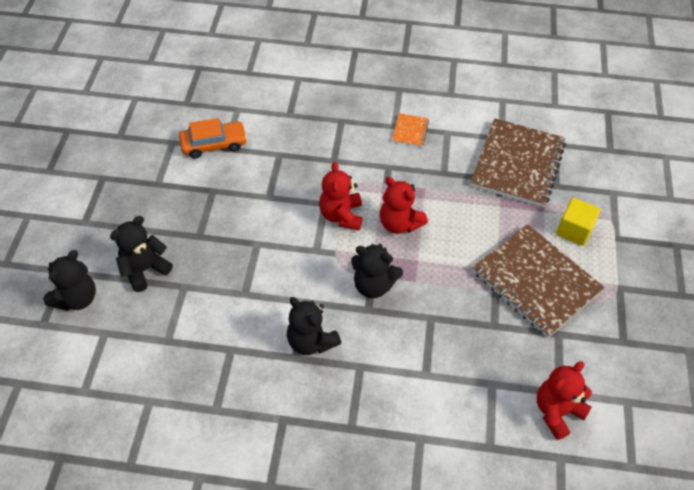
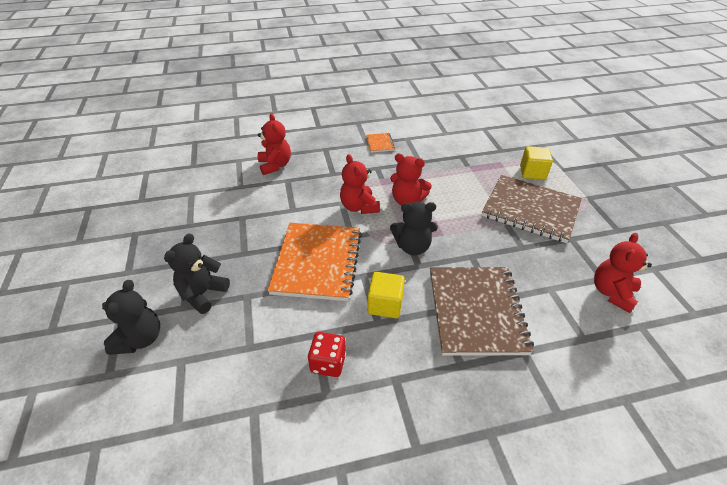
camera: 20 degrees left, 10 degrees down
orange car [179,118,247,159] -> none
black teddy bear [287,297,341,355] -> yellow cube [368,272,405,318]
brown notebook [471,118,566,207] -> brown notebook moved to [430,267,534,356]
none -> red teddy bear [258,113,291,175]
none -> orange notebook [268,223,362,301]
none -> red dice [308,332,346,377]

